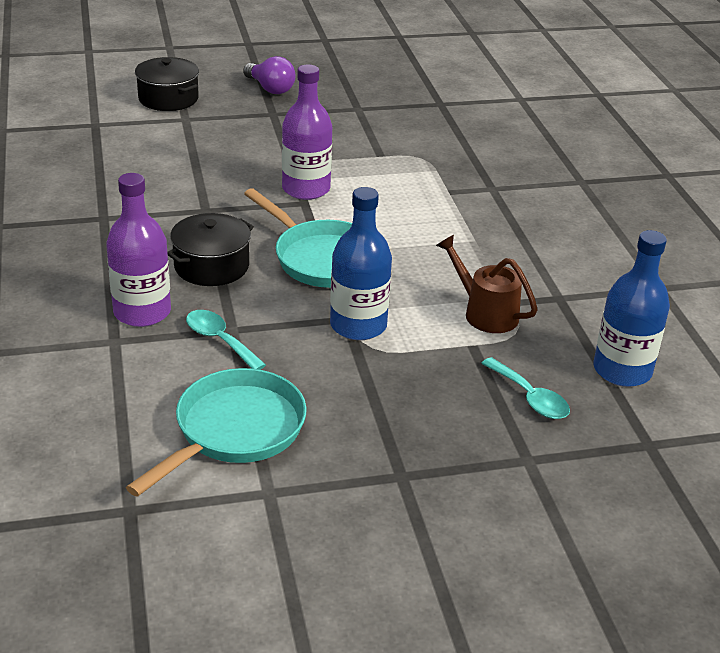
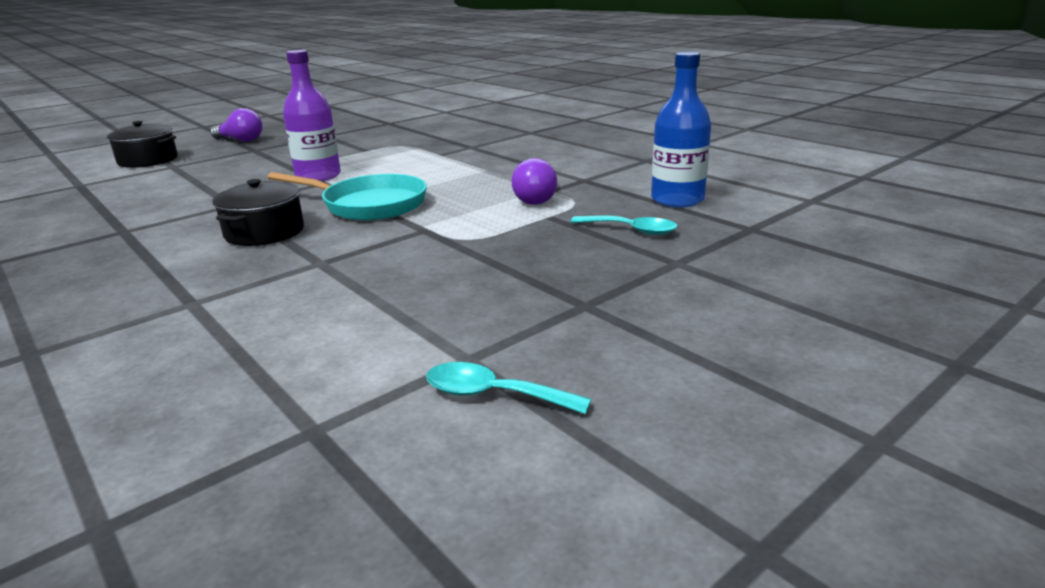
camera: 25 degrees left, 10 degrees down
purple bottle [106,173,171,327] -> none
turquoise pan [126,368,307,497] -> none
turquoise spoon [186,310,266,370] -> turquoise spoon moved to [426,362,591,414]
blue bottle [330,187,392,340] -> none
brown watering can [436,235,538,333] -> purple light bulb [512,158,557,205]

